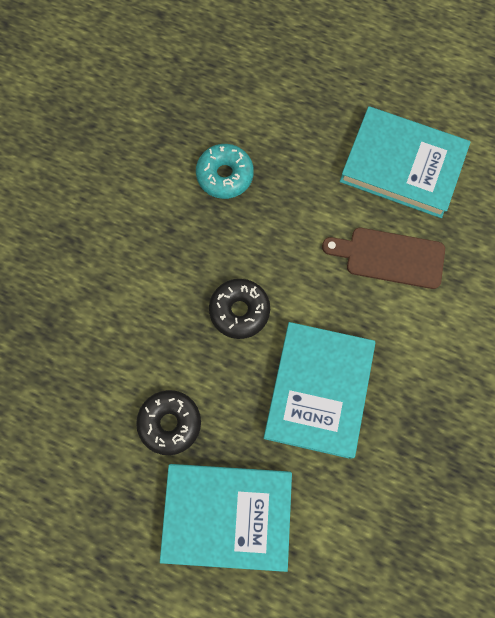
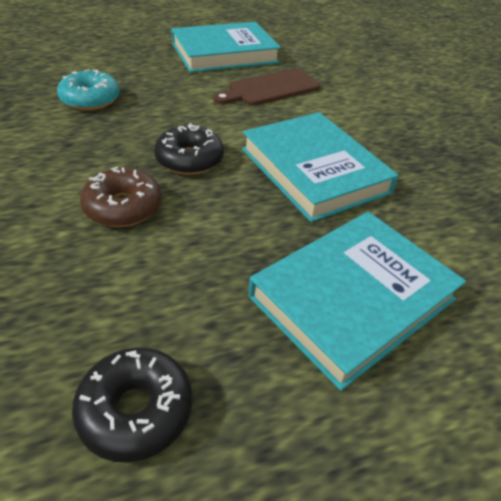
camera: 45 degrees left, 30 degrees down
black donut [136,390,201,455] -> black donut moved to [72,347,193,463]
none -> brown donut [80,167,162,227]

